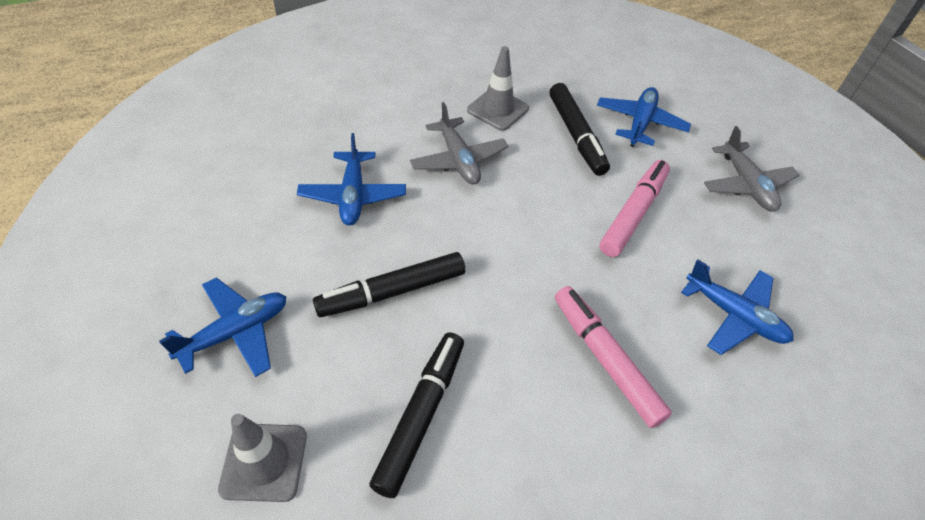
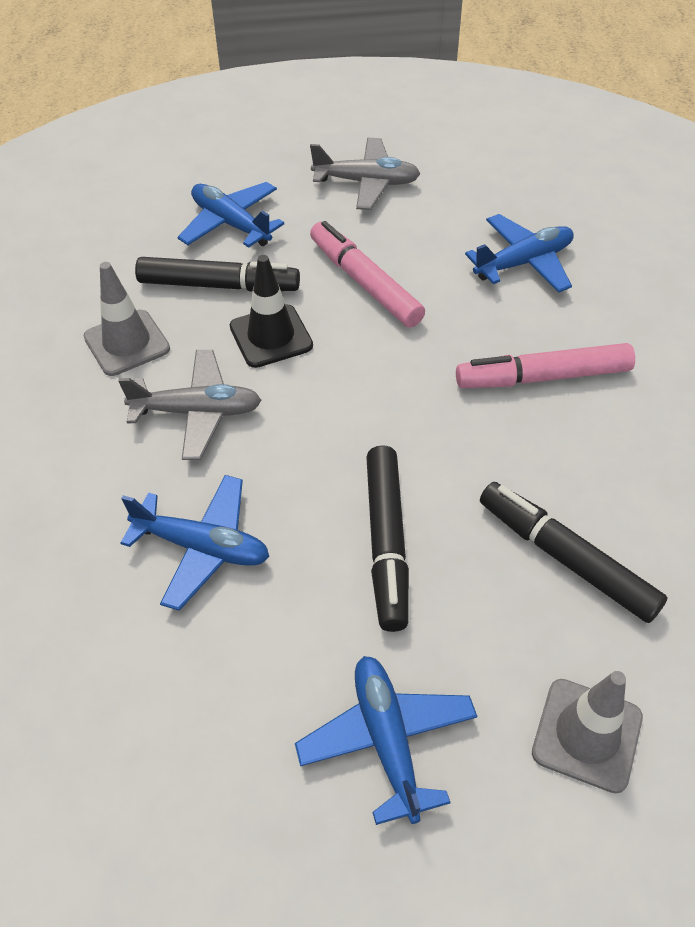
camera: 65 degrees left, 0 degrees up
none -> black traffic cone [230,255,313,368]

